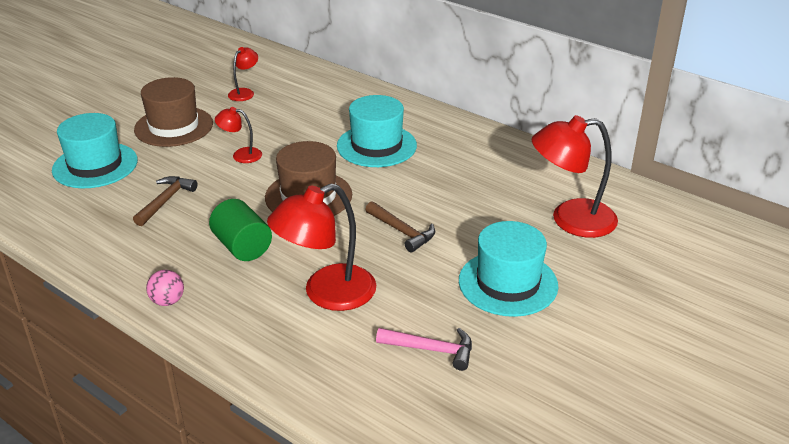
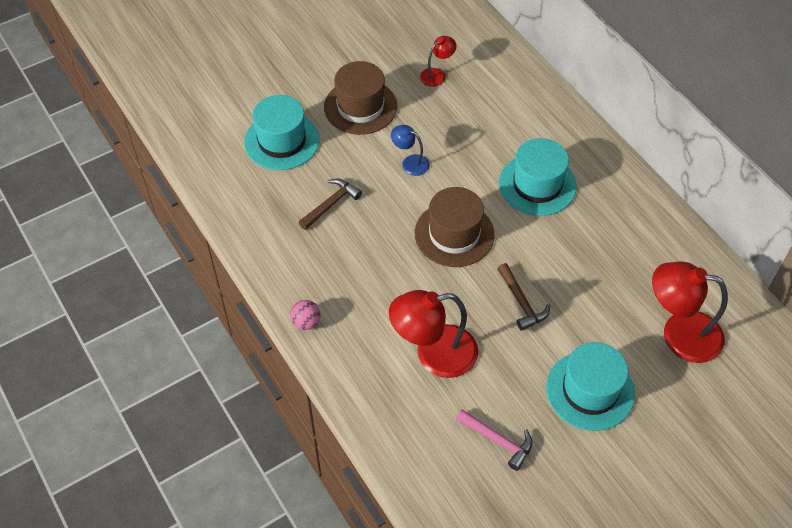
camera: 20 degrees right, 20 degrees up
green cylinder [209,199,272,261] -> none
red lamp [215,107,262,163] -> blue lamp [391,125,430,176]

